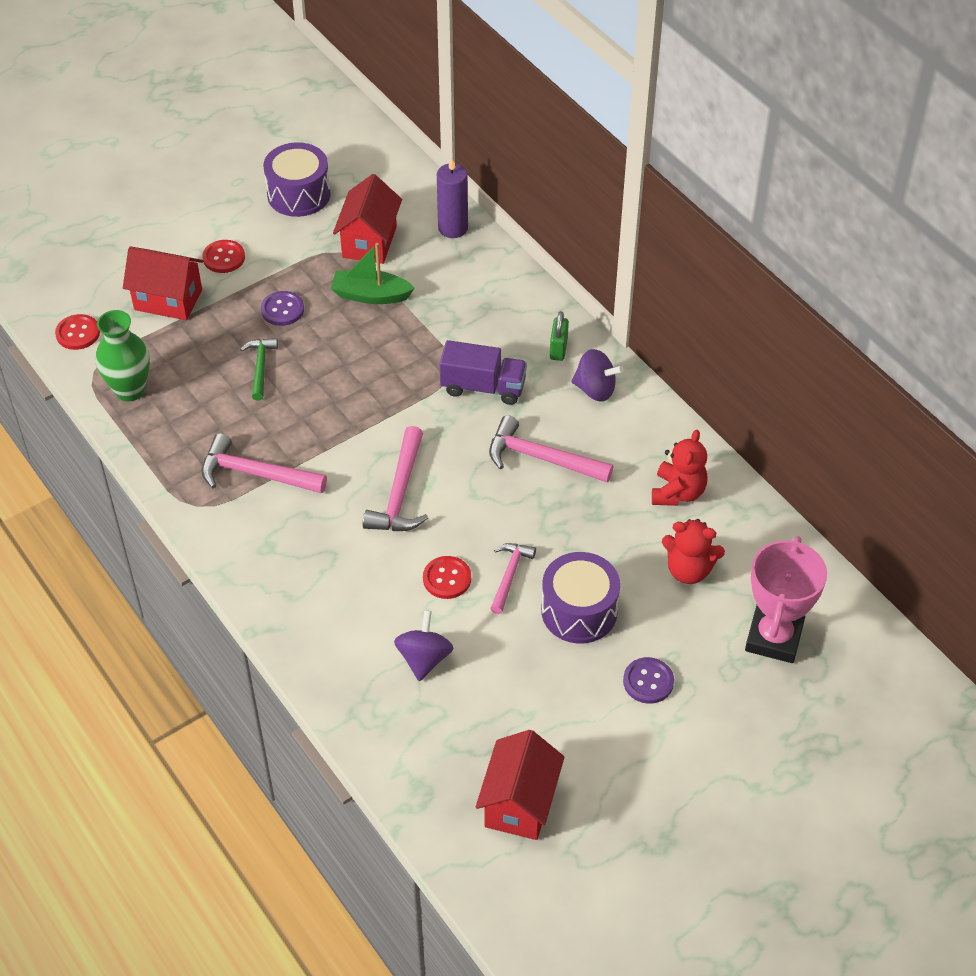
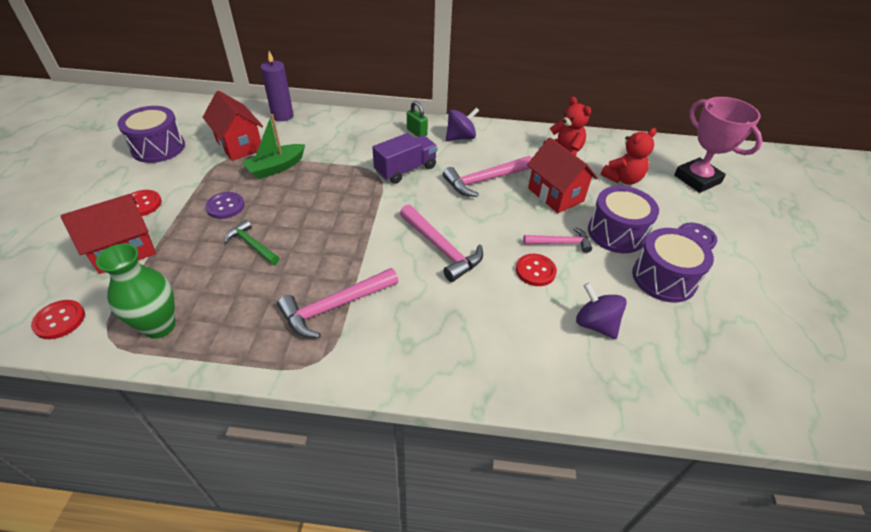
camera: 50 degrees left, 5 degrees down
red house [476,730,565,840] -> red house moved to [527,138,598,213]
pink hammer [490,543,536,614] -> pink hammer turned 120 degrees clockwise [523,227,592,253]
none -> purple drum [632,228,714,303]

